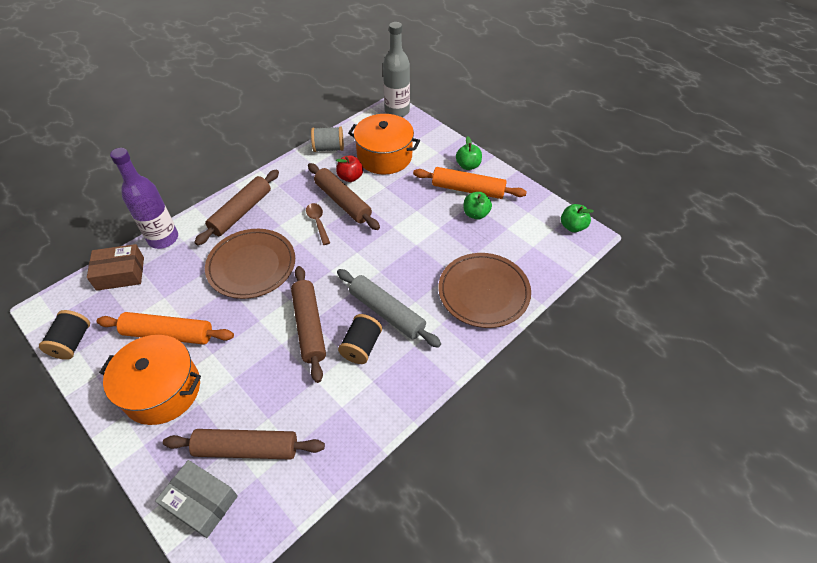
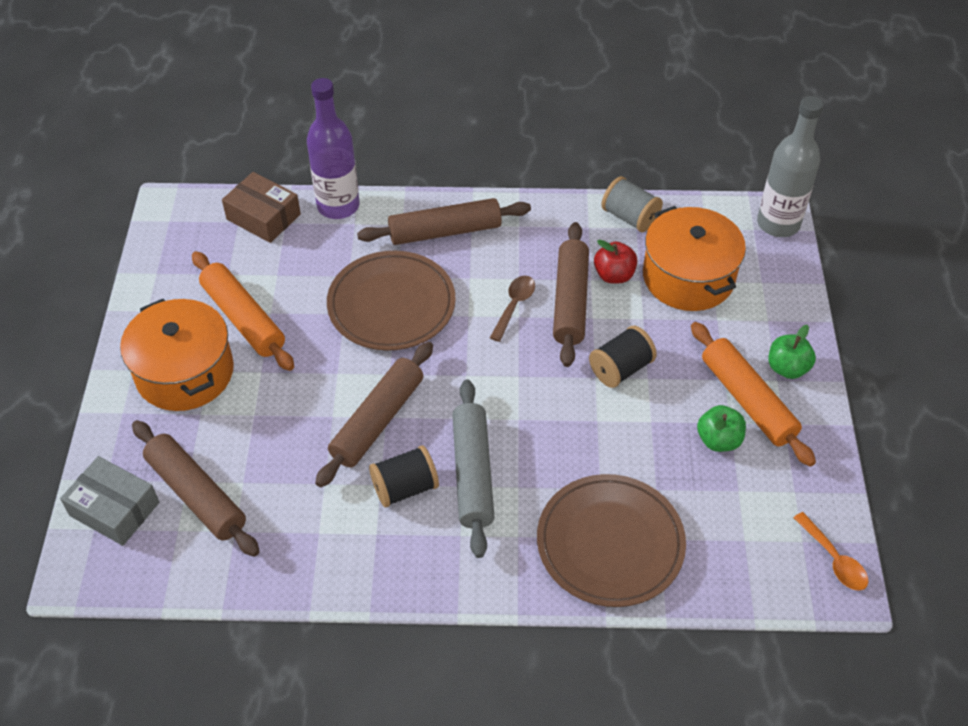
camera: 45 degrees right, 0 degrees up
black spool [39,310,90,360] -> black spool moved to [589,326,657,388]
grey box [155,460,238,538] -> grey box turned 45 degrees counterclockwise [60,456,159,546]
green apple [561,204,594,232] -> orange spoon [793,512,869,591]

